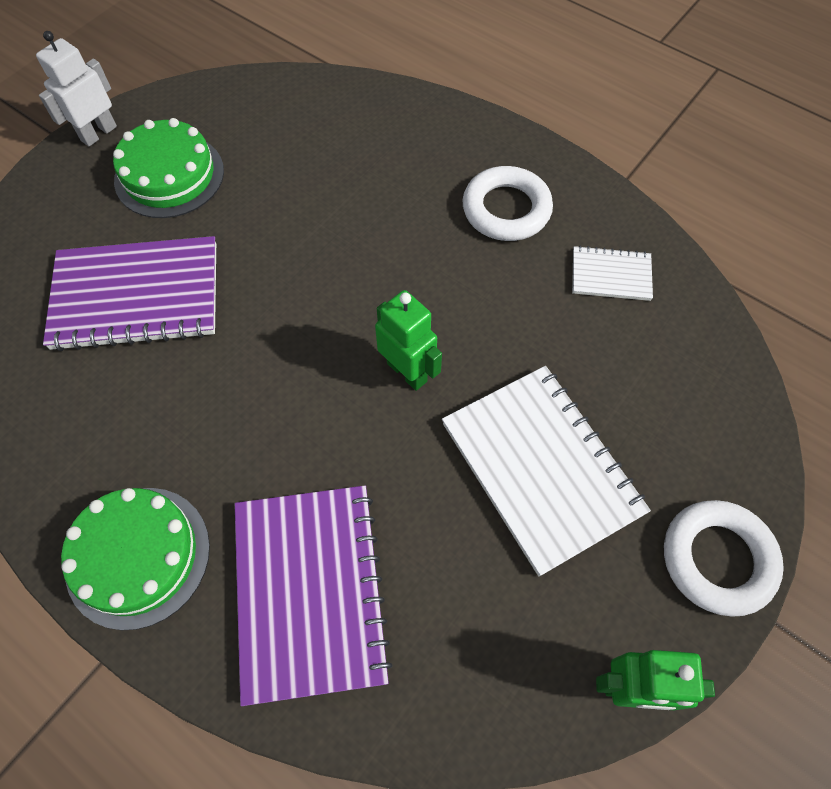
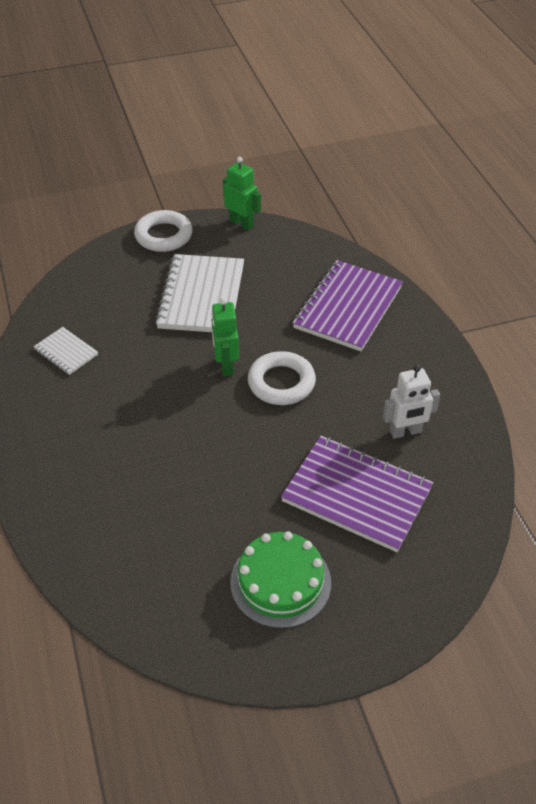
camera: 145 degrees left, 15 degrees down
white robot [36,31,117,146] -> white robot moved to [383,365,440,439]
green cake [61,488,210,630] -> none
white ring [462,166,553,241] -> white ring moved to [248,351,316,405]

